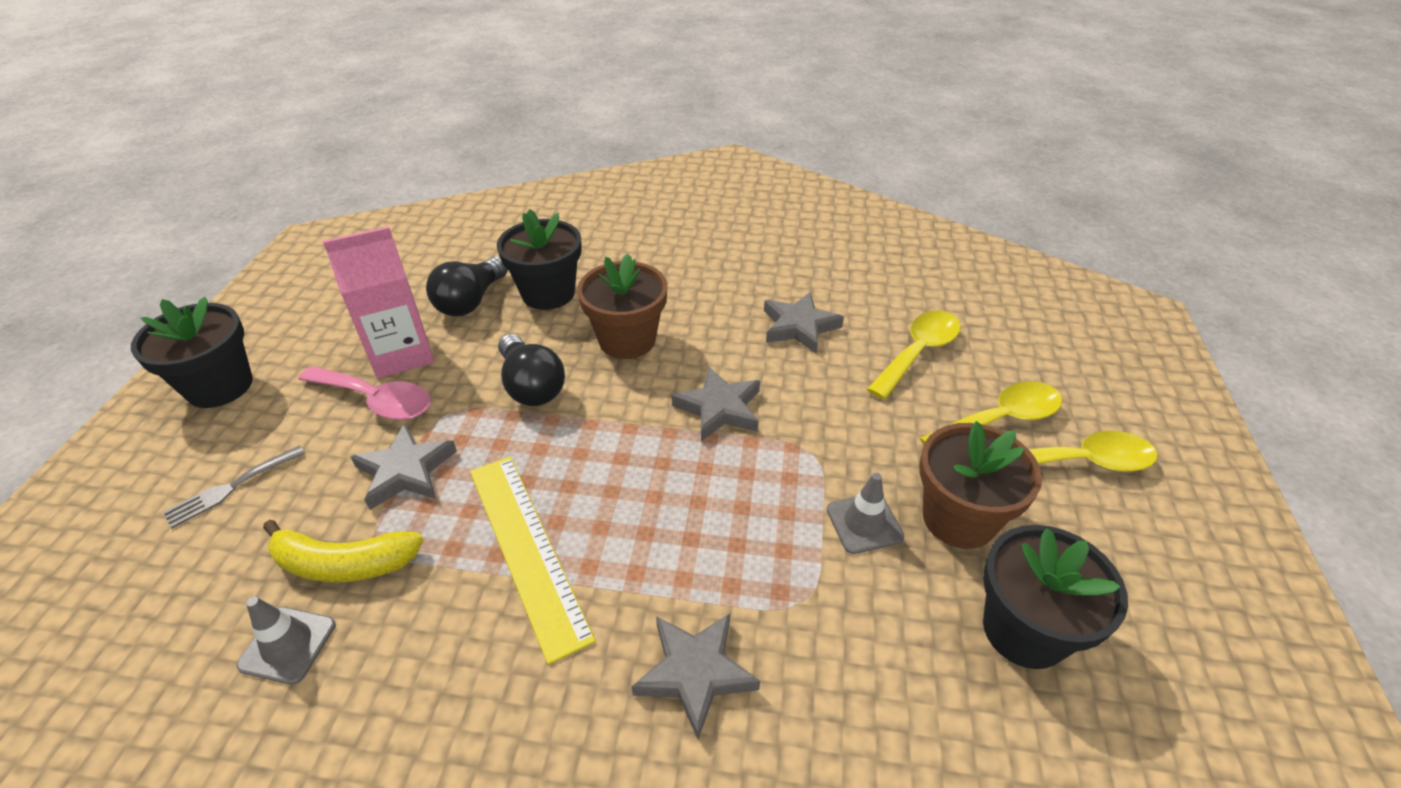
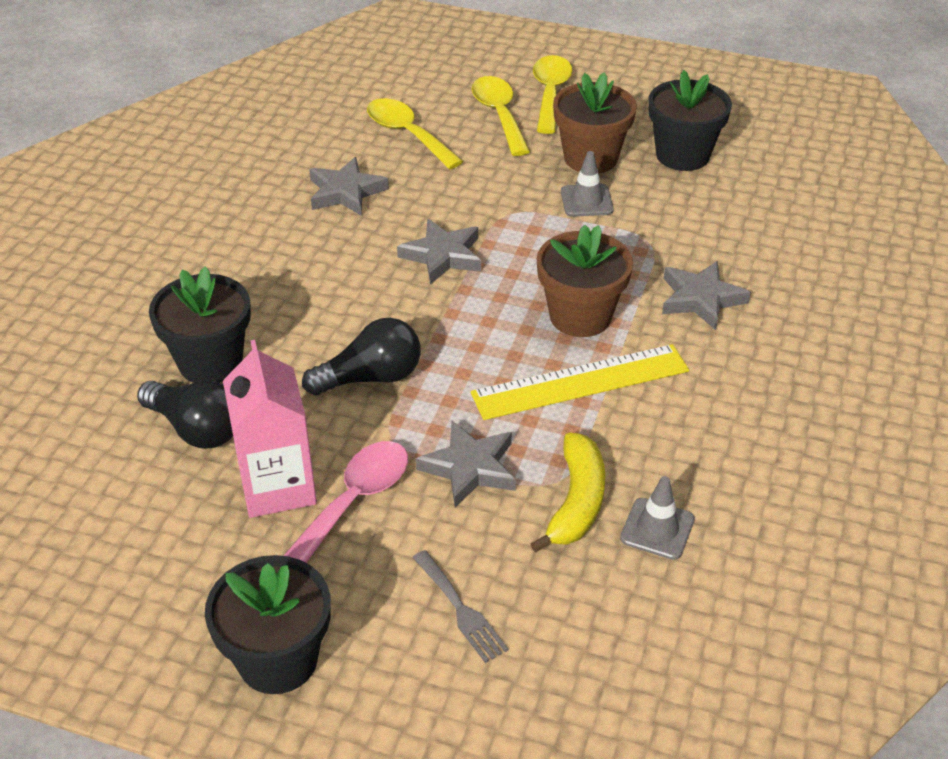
camera: 80 degrees left, 0 degrees up
brown flower pot [577,253,668,359] -> brown flower pot moved to [537,225,633,337]

